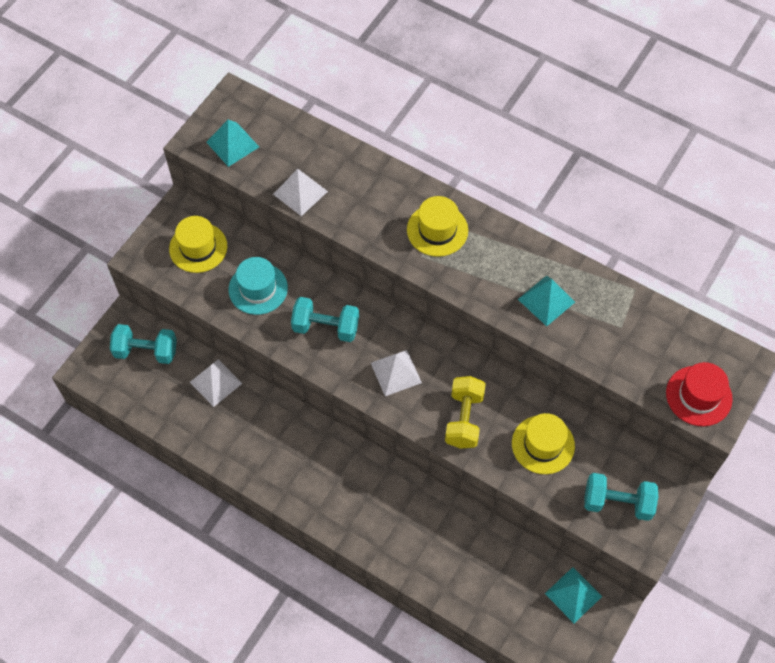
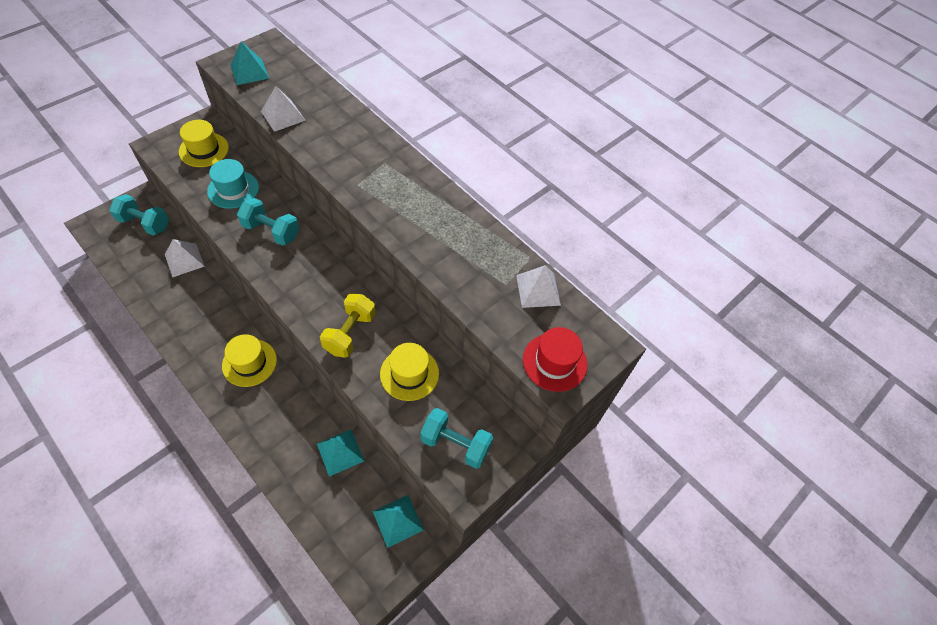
camera: 10 degrees right, 5 degrees down
white pyramid [371,350,422,396] -> white pyramid moved to [516,265,561,308]
yellow hat [407,196,468,257] -> yellow hat moved to [222,334,277,387]
turquoise pyramid [518,276,575,326] -> turquoise pyramid moved to [317,429,364,477]

